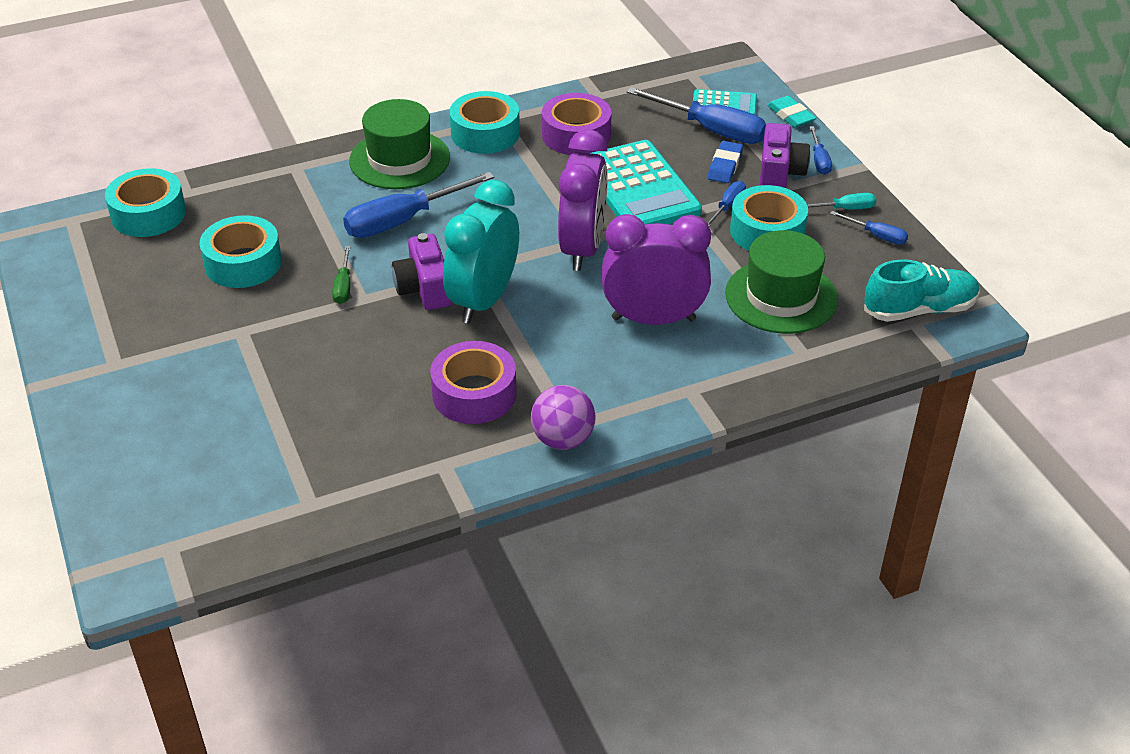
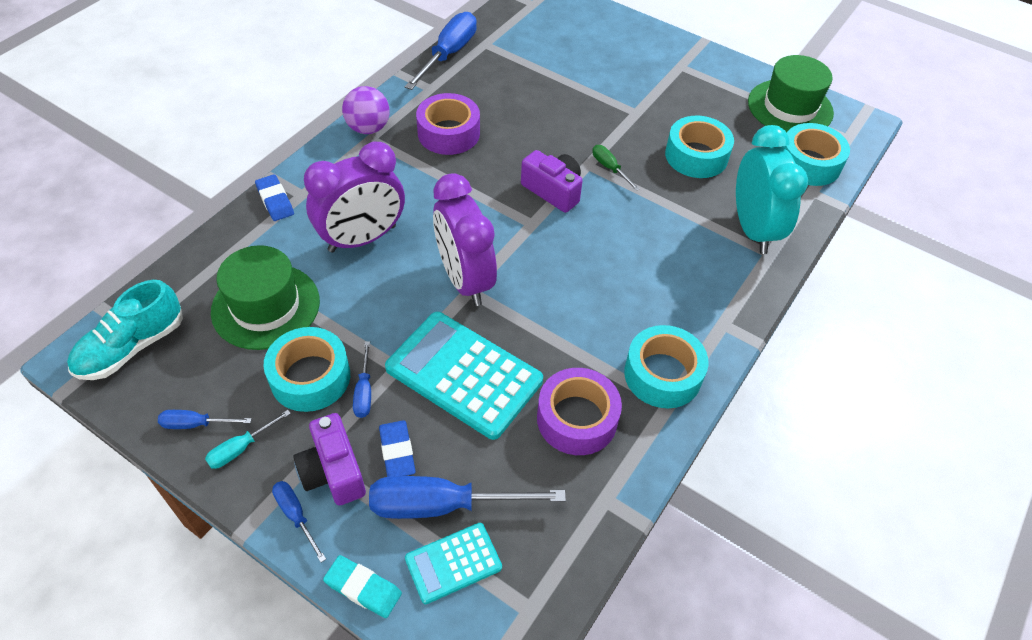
camera: 145 degrees right, 10 degrees up
blue screwdriver [343,172,494,238] -> blue screwdriver moved to [405,12,477,90]
green hat [349,99,450,189] -> green hat moved to [748,55,834,133]
turquoise clock [443,180,519,324] -> turquoise clock moved to [736,125,808,254]
none -> blue eraser [255,174,294,221]

